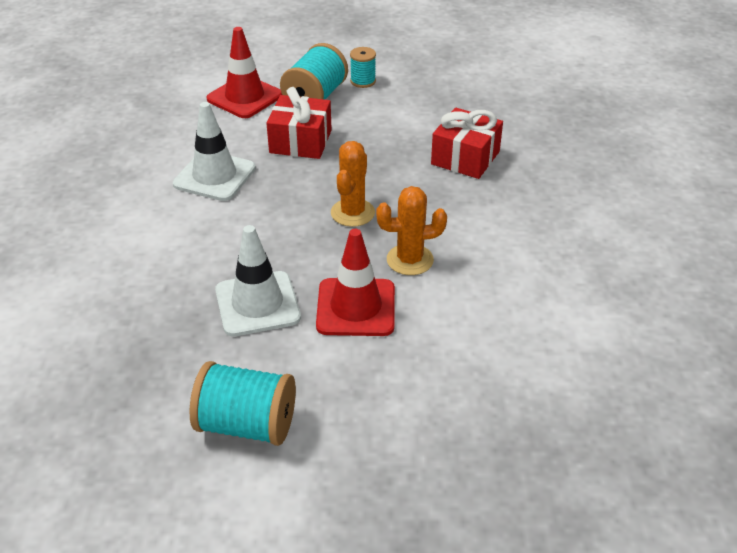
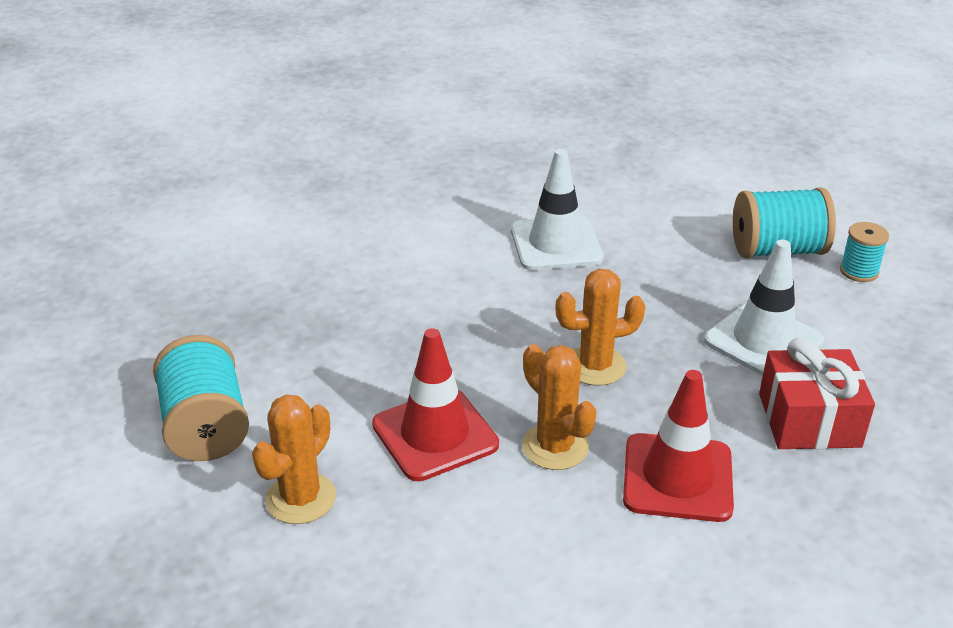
camera: 60 degrees right, 5 degrees down
red traffic cone [207,27,282,118] -> red traffic cone moved to [623,370,734,522]
white traffic cone [215,225,301,336] -> white traffic cone moved to [704,239,825,376]
red gift [266,87,332,159] -> none
none -> orange cactus [252,394,336,524]

